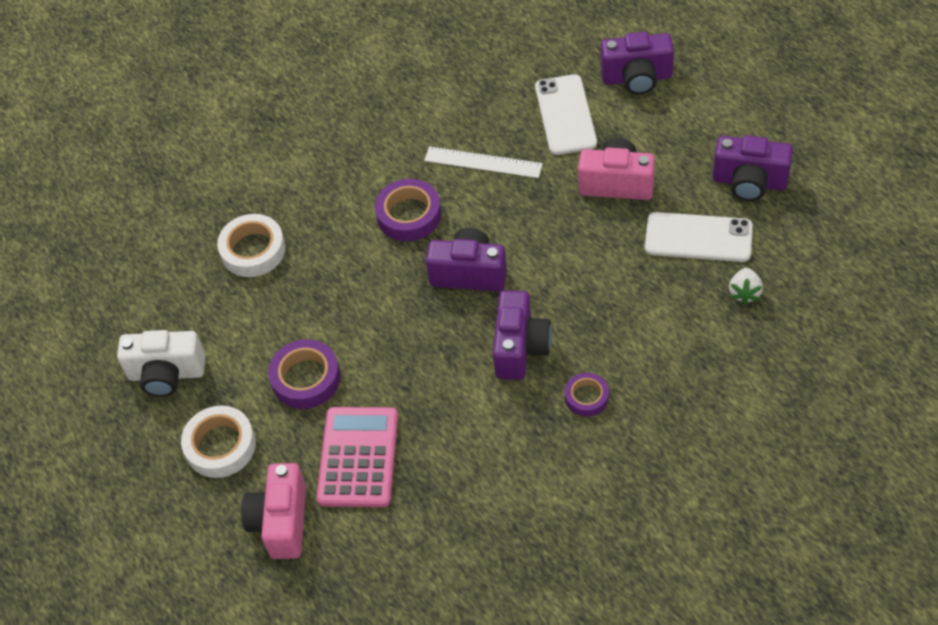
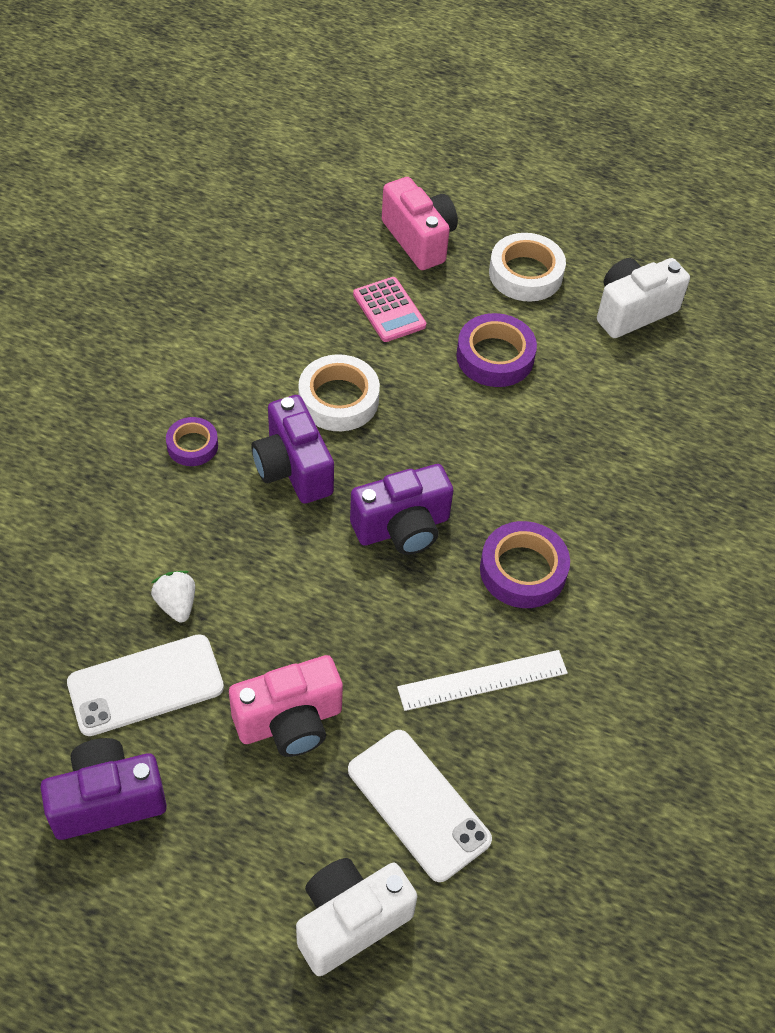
camera: 140 degrees right, 0 degrees up
white tape [217,214,286,277] -> white tape moved to [298,354,380,431]
pink calculator [316,407,398,507] -> pink calculator [353,277,426,342], size x0.63
purple camera [601,32,674,95] -> white camera [296,858,417,976]
white strawberry [729,268,763,305] -> white strawberry moved to [151,571,195,622]

